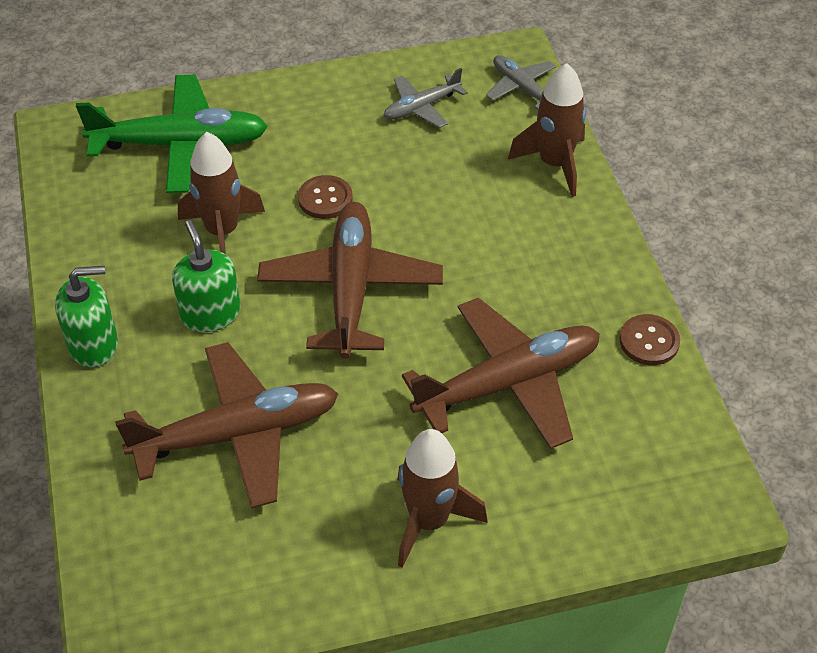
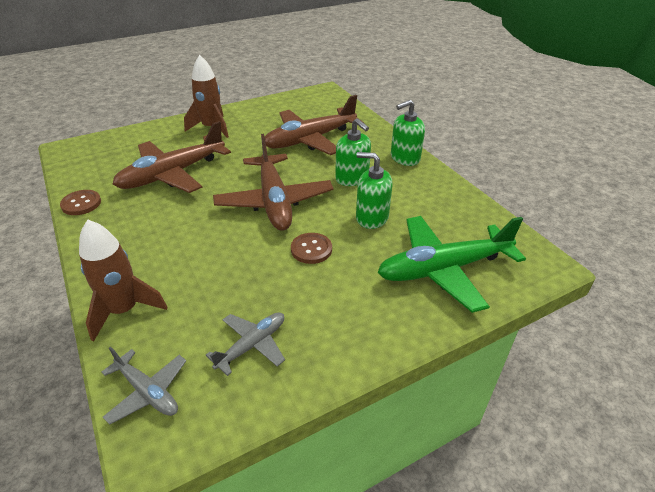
camera: 165 degrees right, 10 degrees down
brown rocket [178,132,265,254] -> green soap dispenser [356,152,392,229]

